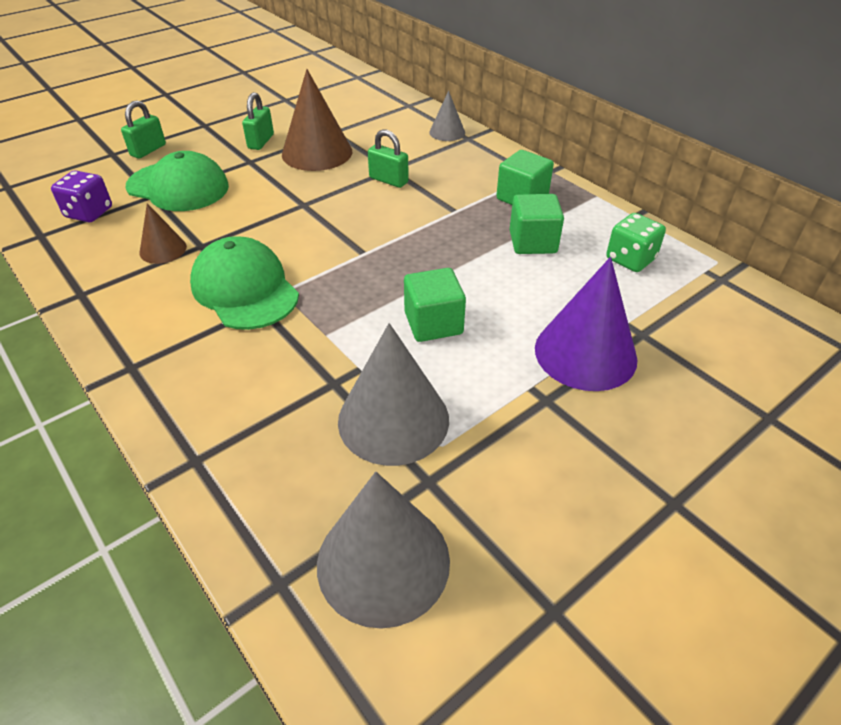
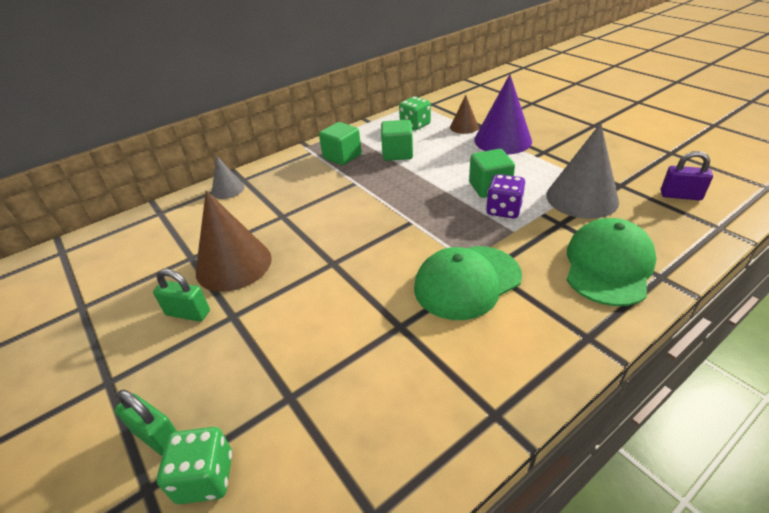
camera: 85 degrees left, 5 degrees down
purple dice [51,170,112,222] -> purple dice moved to [486,174,526,219]
green cap [126,151,229,211] -> green cap moved to [567,218,657,306]
brown cone [140,203,187,264] -> brown cone moved to [450,95,479,134]
grey cone [317,472,450,629] -> purple padlock [661,151,713,200]
green padlock [368,129,409,188] -> none
none -> green dice [157,427,232,504]

